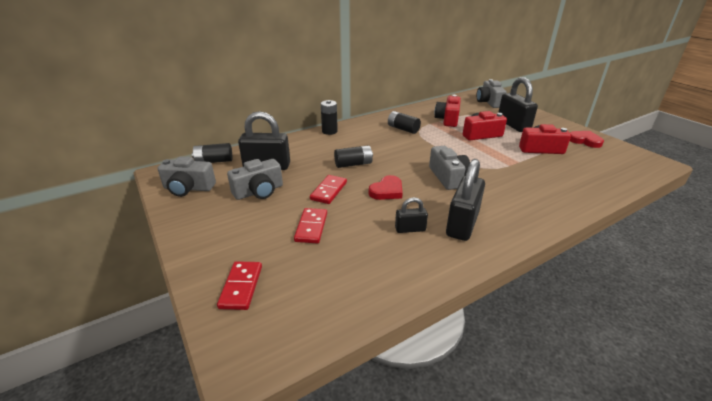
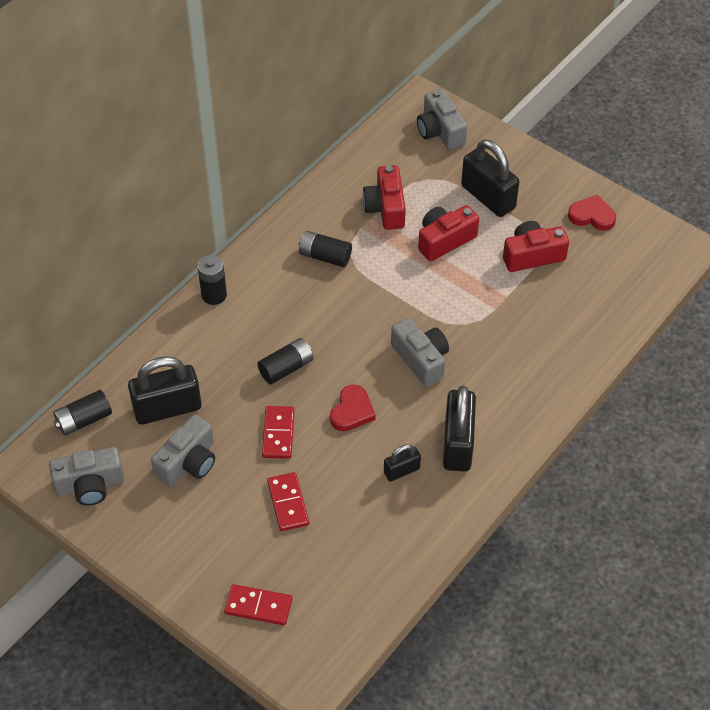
camera: 20 degrees left, 20 degrees up
red domino [217,261,262,310] -> red domino turned 60 degrees counterclockwise [224,584,292,625]

